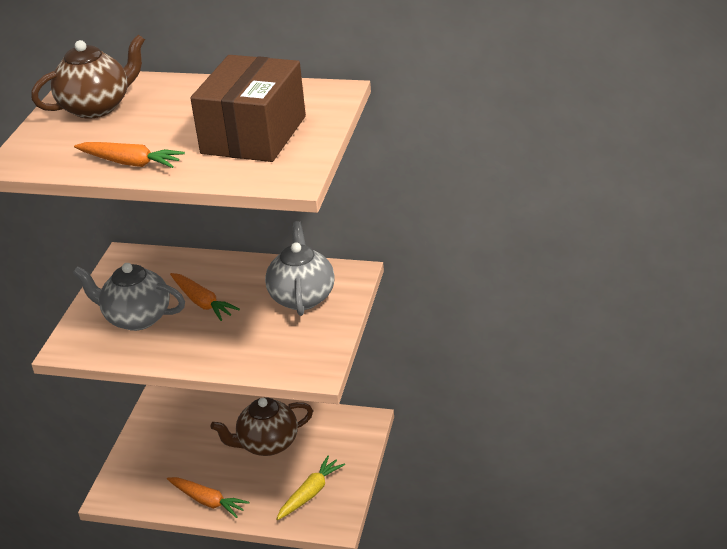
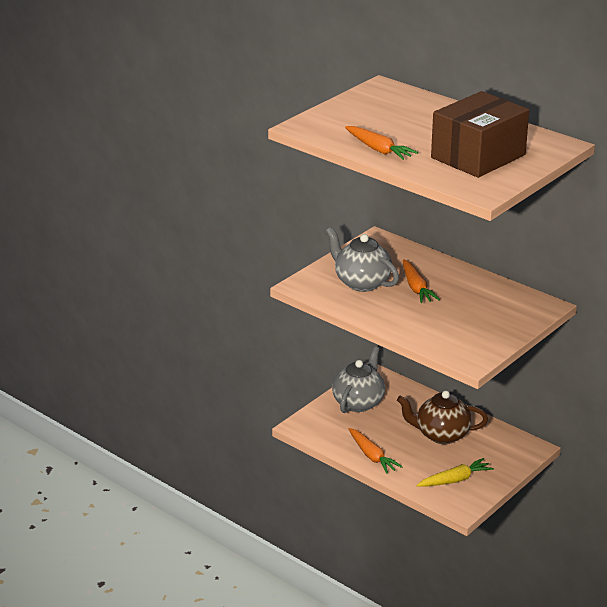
camera: 25 degrees right, 5 degrees down
brown teapot [31,34,145,119] -> none
grey teapot [265,221,335,316] -> grey teapot moved to [332,346,385,413]

